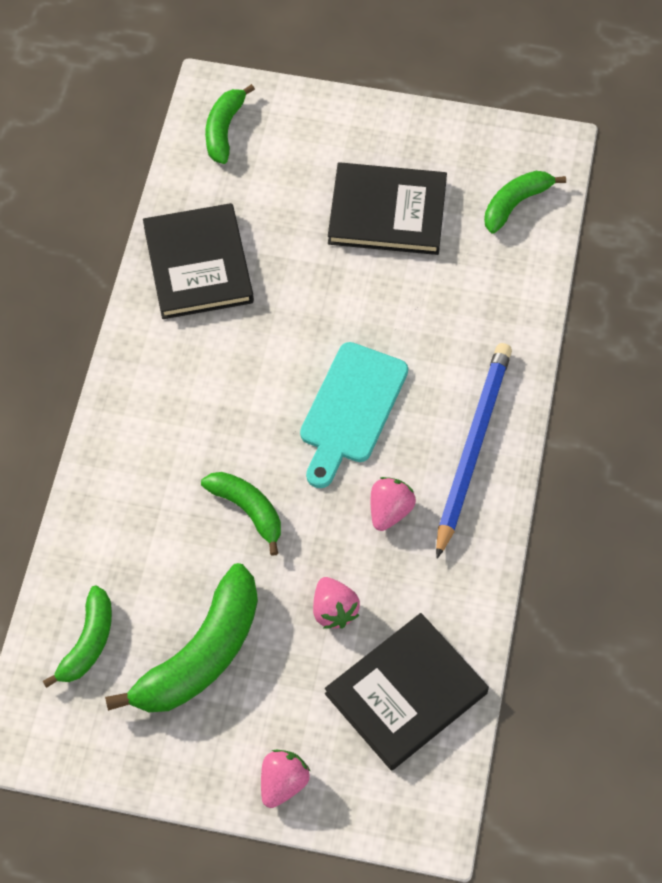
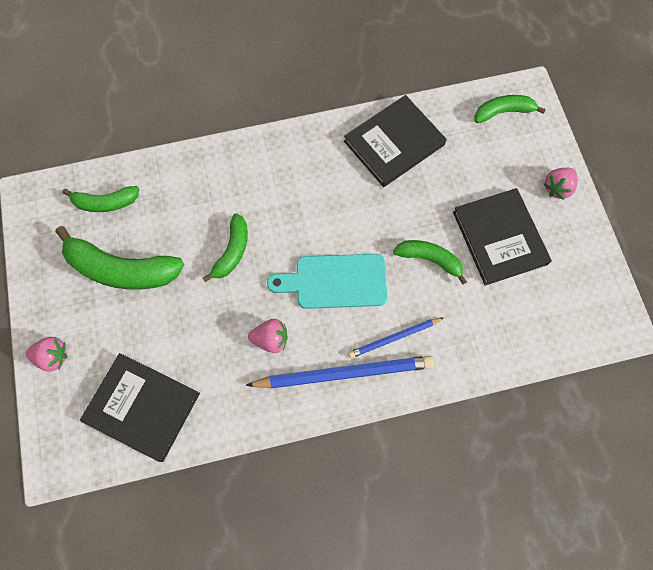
camera: 65 degrees right, 10 degrees up
pink strawberry [313,577,360,629] -> pink strawberry moved to [544,168,578,200]
green banana [484,171,566,234] -> green banana moved to [393,240,467,285]
none -> blue pencil [348,317,444,358]

